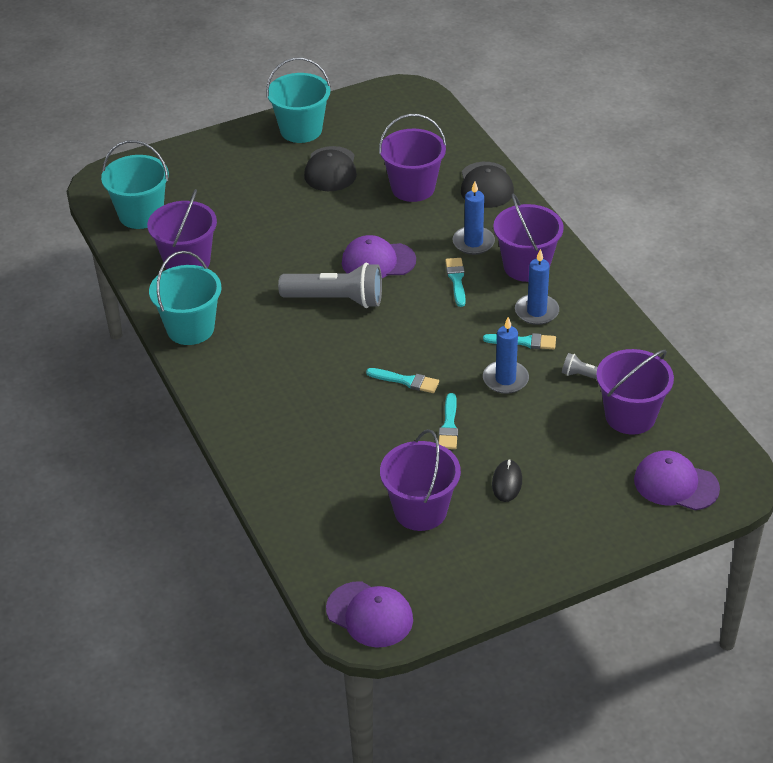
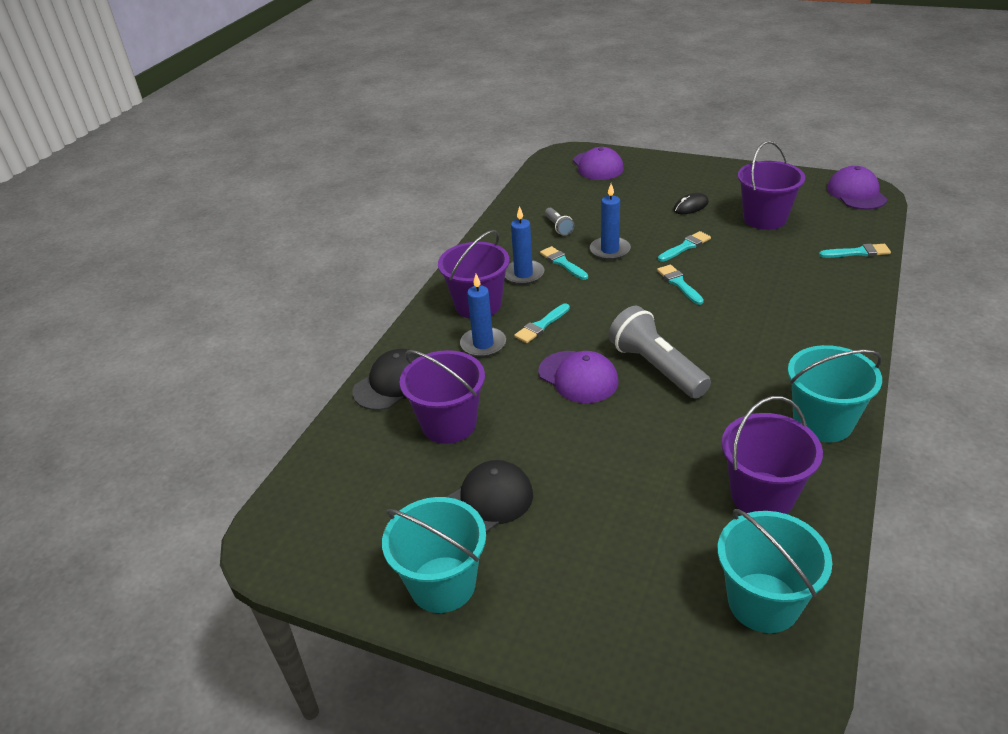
camera: 130 degrees left, 5 degrees down
purple bucket [596,349,674,435] -> none
none -> turquoise brush [819,244,891,258]

